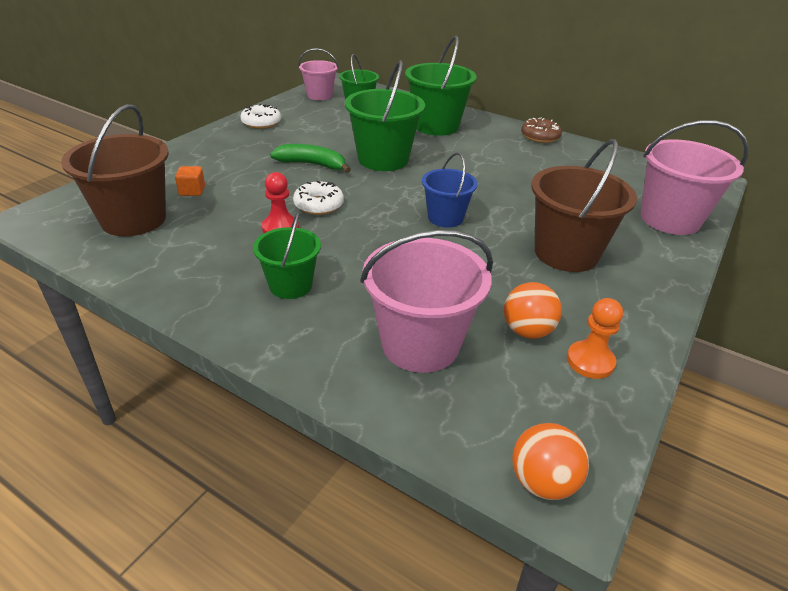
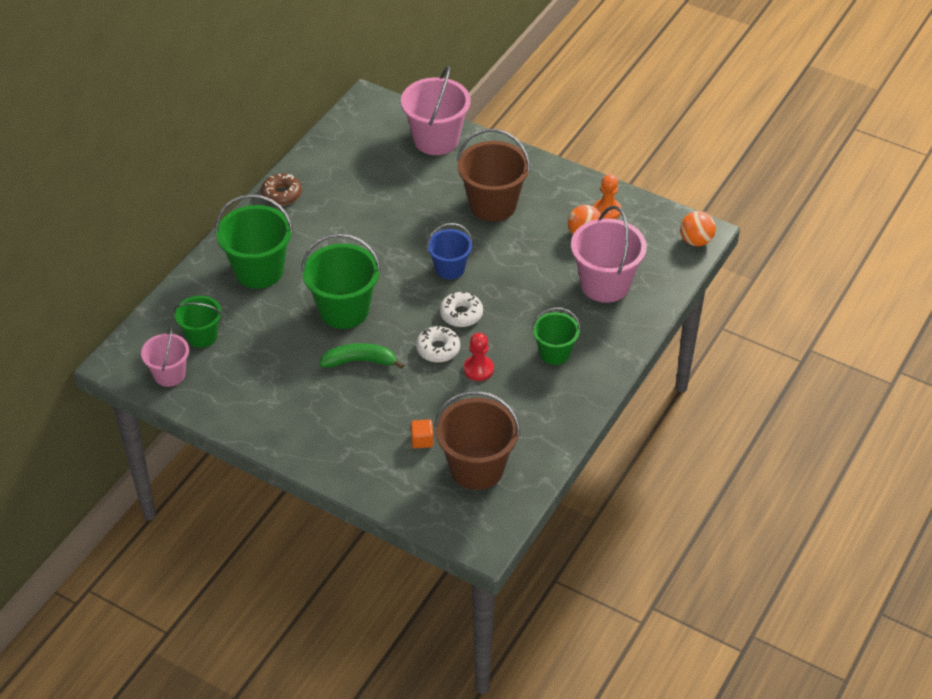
camera: 90 degrees left, 10 degrees up
white donut [240,104,281,129] -> white donut moved to [440,292,483,327]
green banana [270,144,351,173] -> green banana turned 75 degrees clockwise [319,343,404,369]

